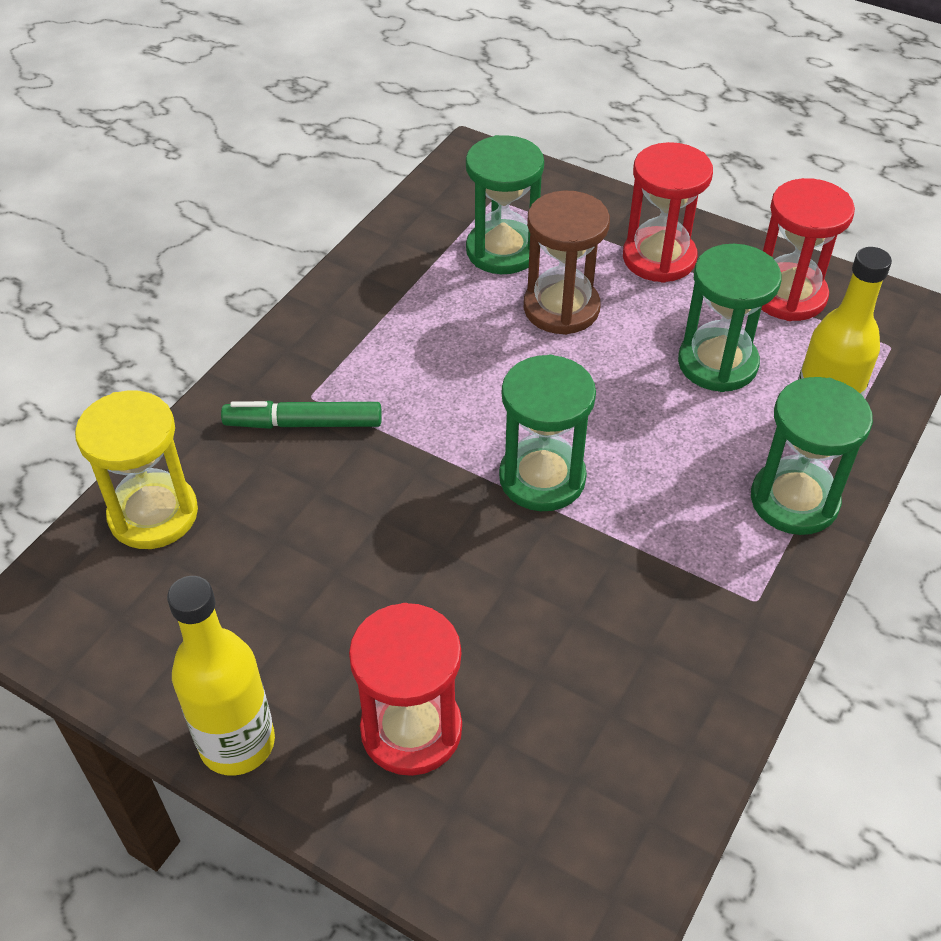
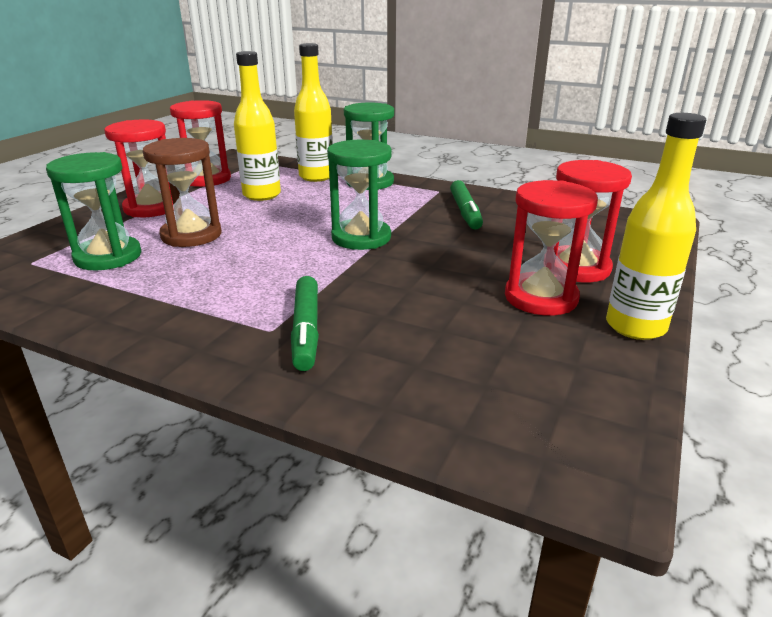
camera: 95 degrees left, 20 degrees down
yellow hourglass [75,391,198,549] -> none
green hourglass [678,244,782,392] -> yellow bottle [234,51,281,201]
none -> green marker [450,180,483,230]
none -> red hourglass [505,180,598,316]

